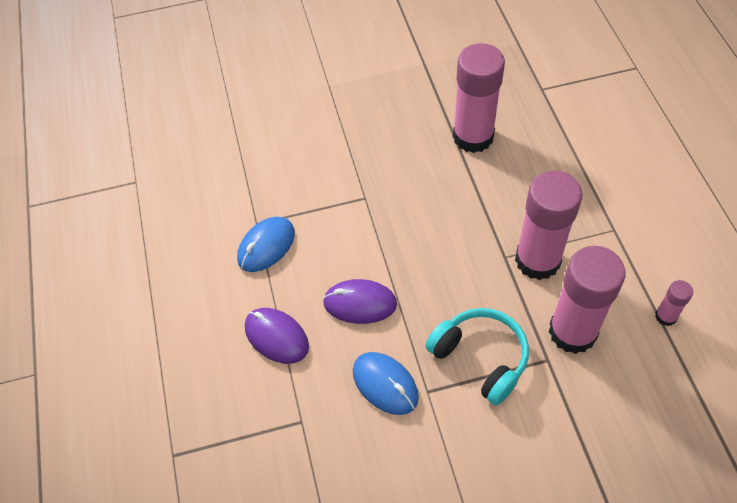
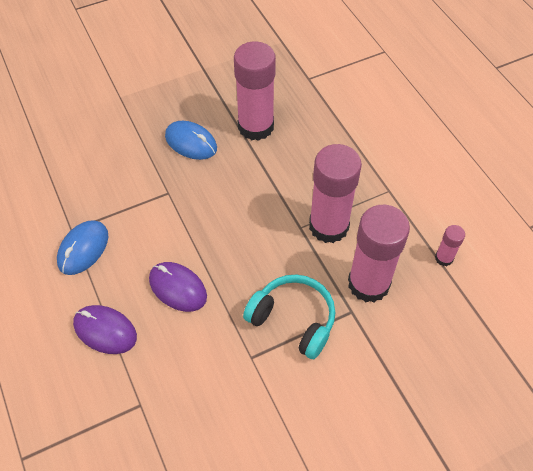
camera: 15 degrees left, 0 degrees up
purple mouse [323,279,397,324] -> purple mouse turned 45 degrees clockwise [149,262,207,312]
blue mouse [353,352,419,415] -> blue mouse moved to [165,121,217,160]

